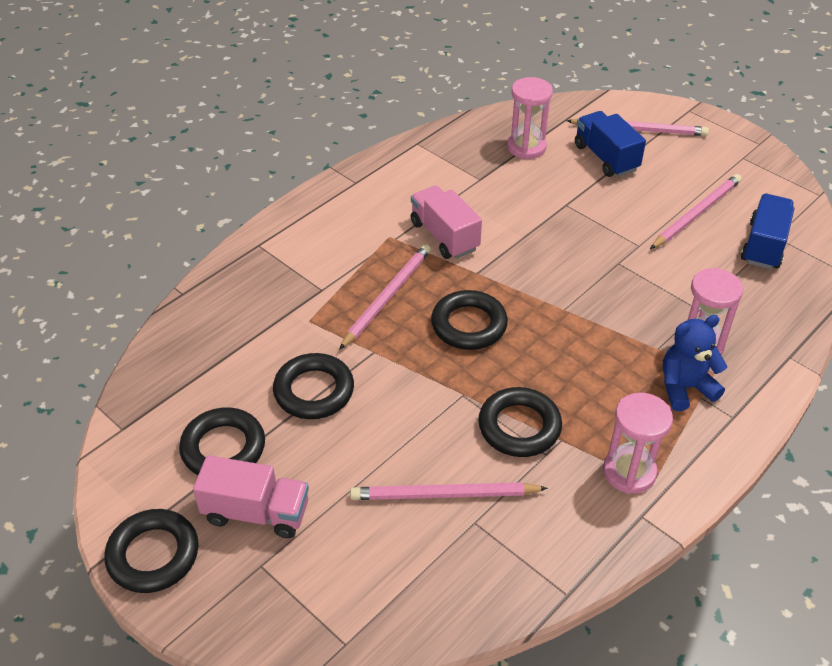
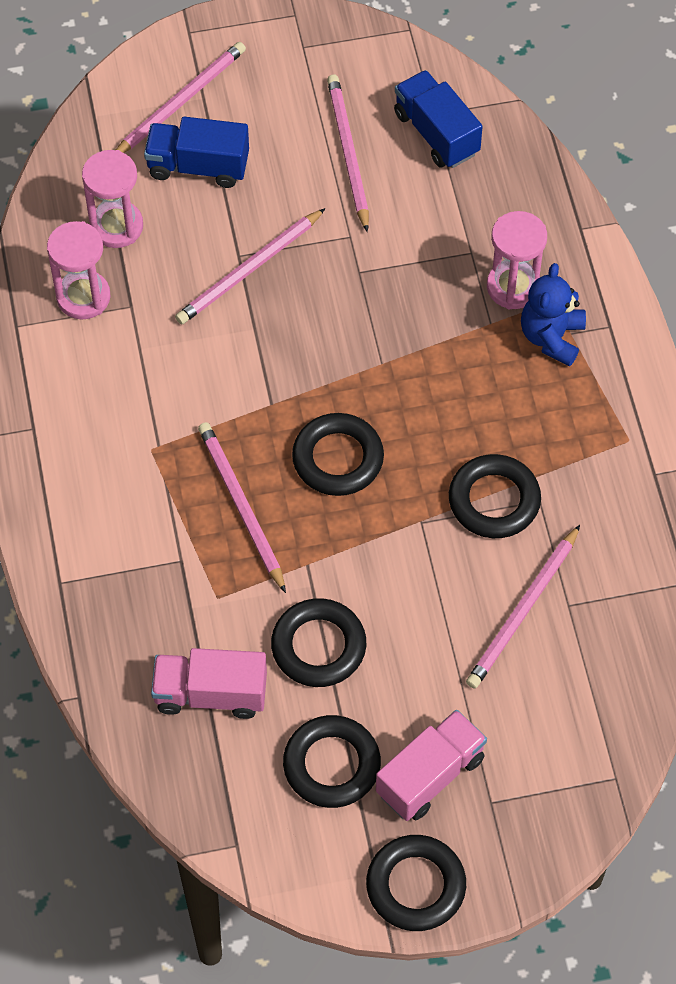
camera: 55 degrees left, 15 degrees up
pink truck [411,186,482,259] -> pink truck moved to [151,648,267,719]
pink hourglass [603,393,673,494] -> pink hourglass moved to [47,221,110,319]
none -> pink pencil [175,208,326,324]

